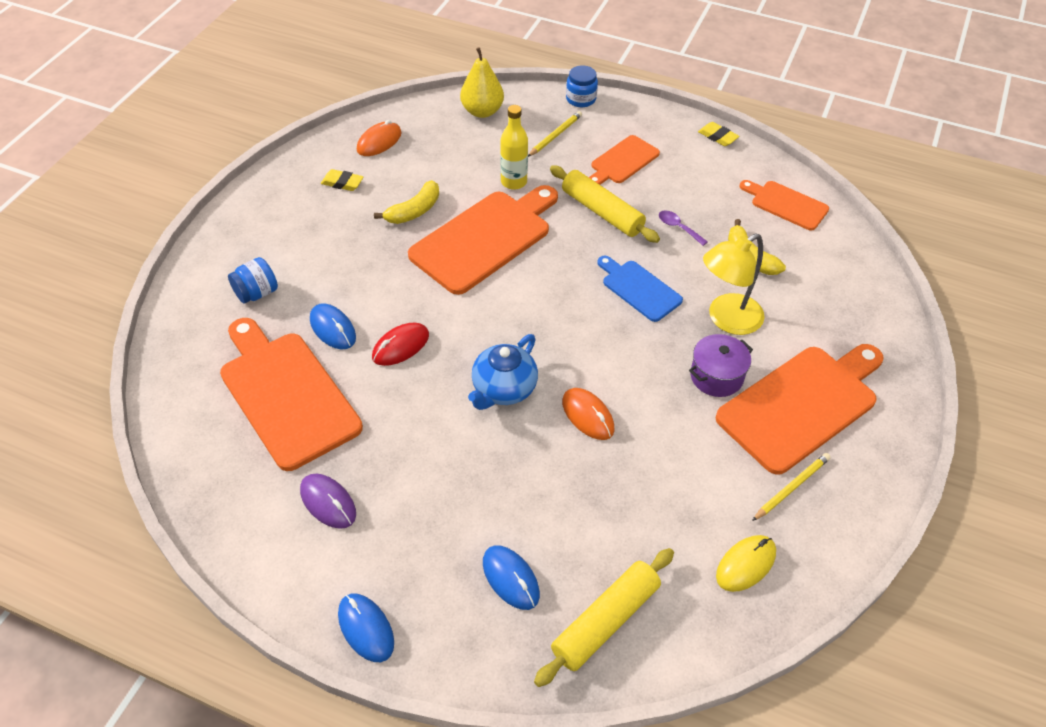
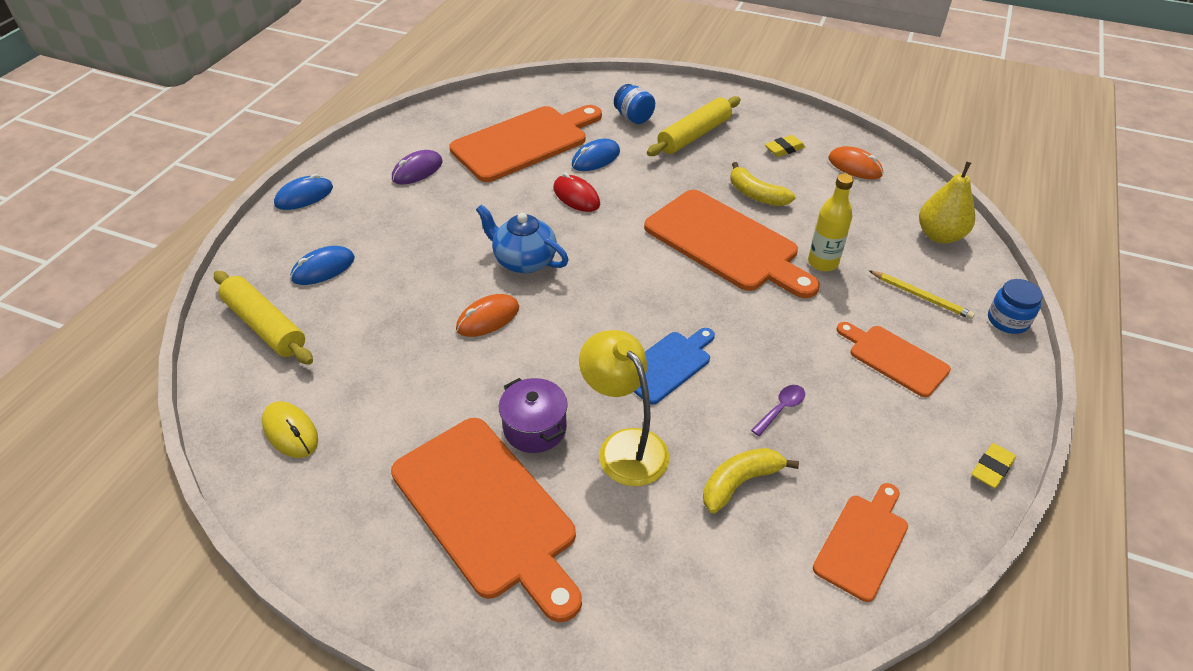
camera: 90 degrees right, 5 degrees down
yellow eraser [321,169,363,191] -> yellow eraser turned 45 degrees clockwise [765,135,805,157]
yellow rolling pin [550,165,660,243] -> yellow rolling pin moved to [647,96,741,156]
yellow pencil [752,453,831,521] -> none

